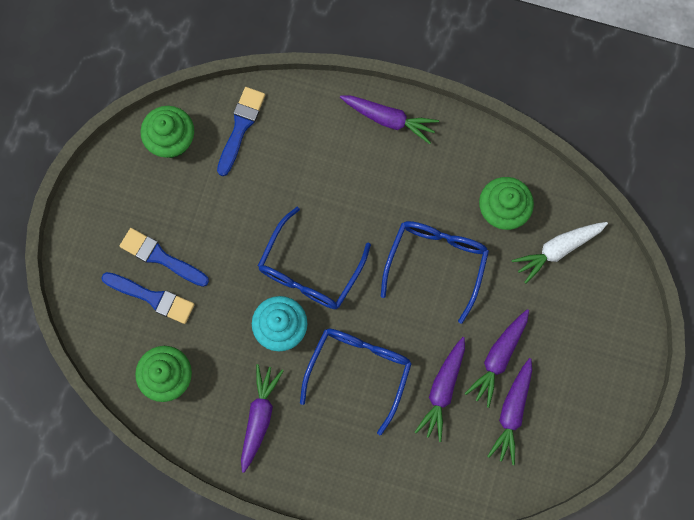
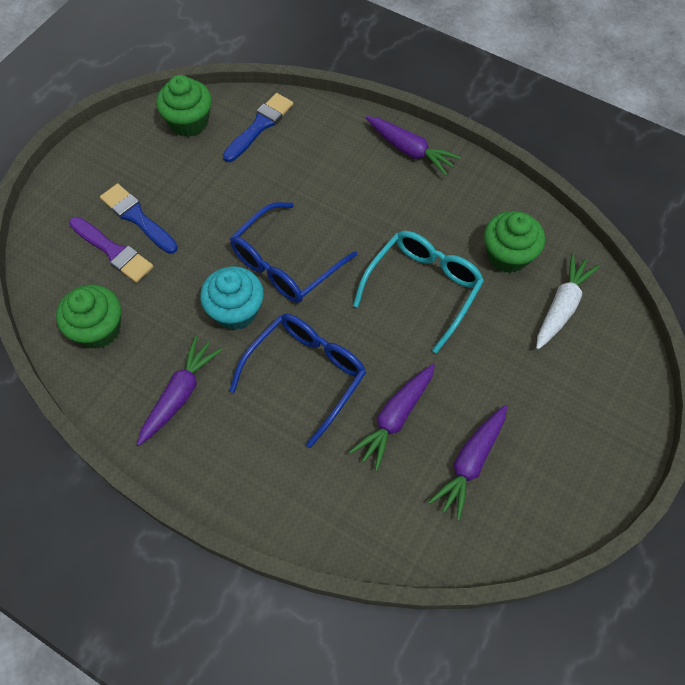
camera: 15 degrees right, 15 degrees down
blue brush [101,272,194,324] -> purple brush [69,217,154,283]
blue glasses [380,221,489,324] -> turquoise glasses [353,231,484,354]
purple carrot [464,309,529,408] -> none
white carrot [512,222,608,283] -> white carrot turned 135 degrees clockwise [536,253,600,349]

